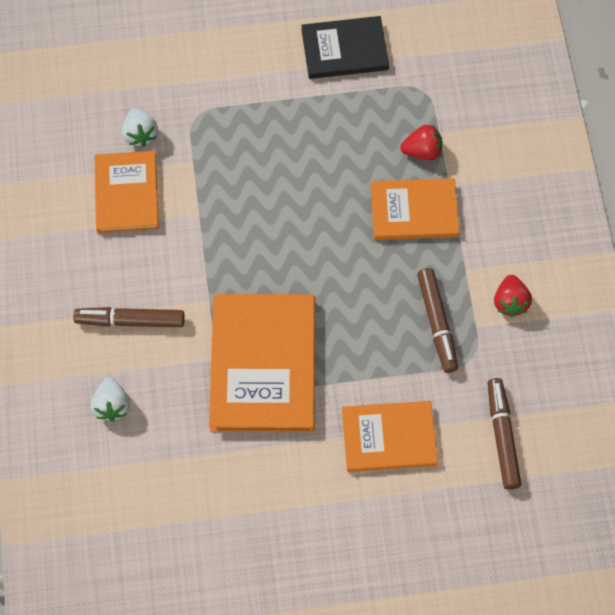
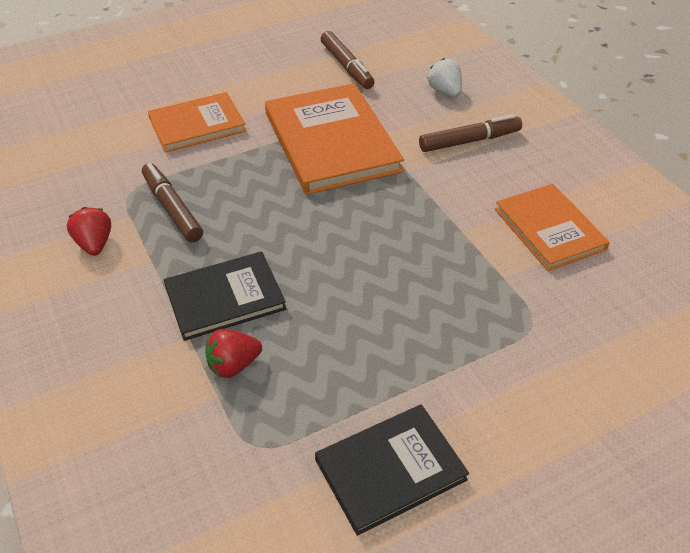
camera: 160 degrees right, 20 degrees down
white strawberry [122,108,158,147] -> none
orange book [371,178,460,240] -> black book [164,251,286,341]
brown marker [488,378,522,490] -> brown marker moved to [321,31,374,89]

